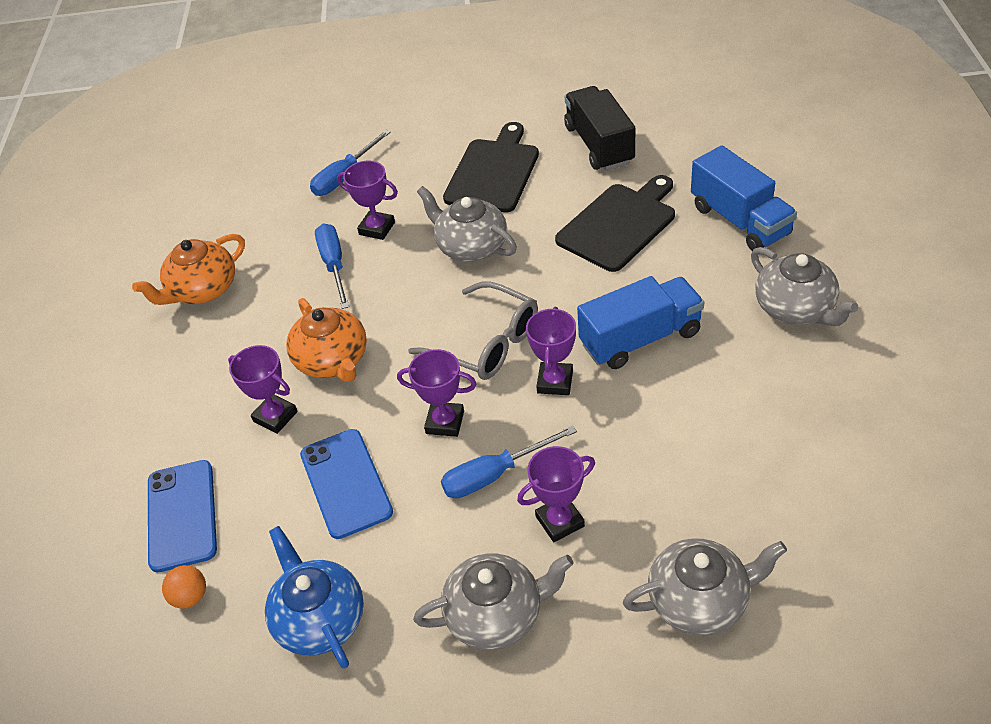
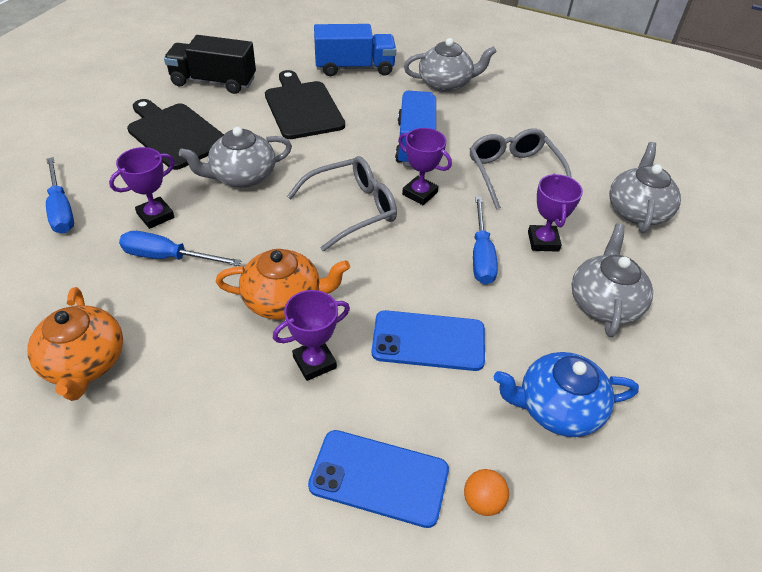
camera: 70 degrees left, 0 degrees up
purple trophy [397,349,476,437] -> none
none -> grey glasses [470,128,572,210]

